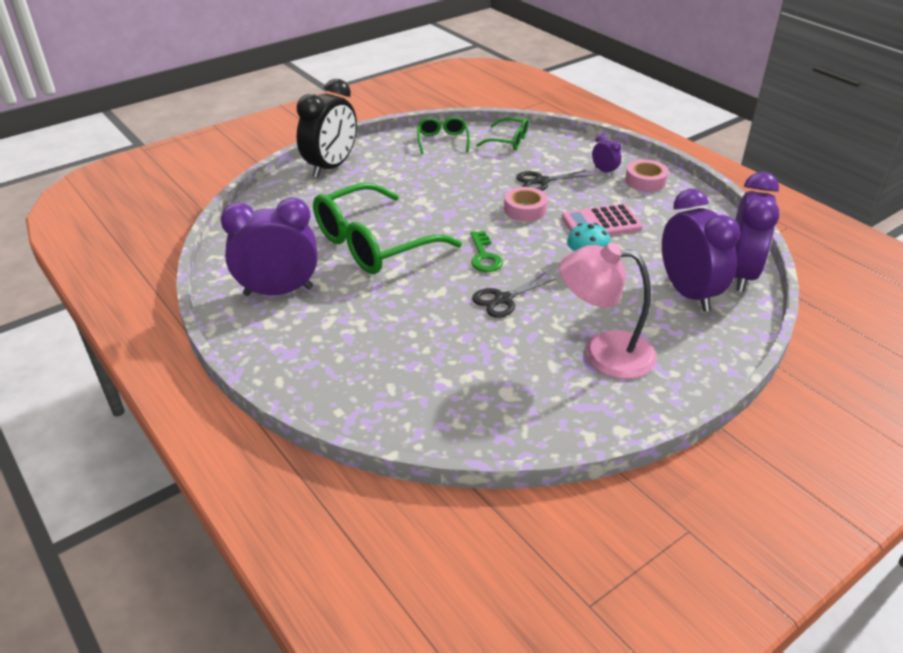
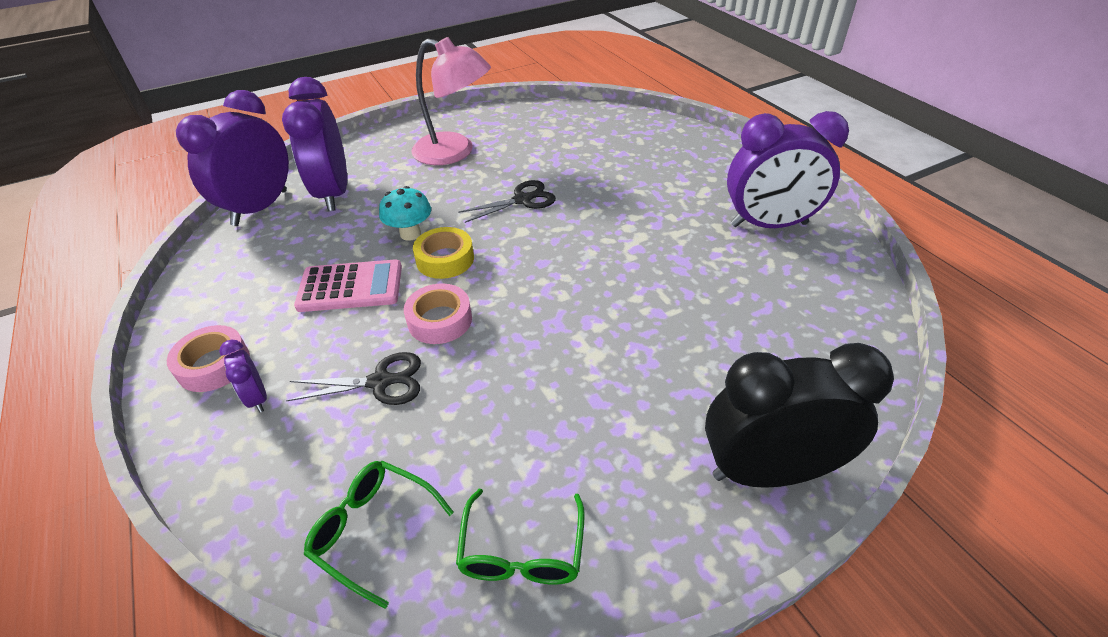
camera: 170 degrees left, 5 degrees up
black clock [297,79,357,178] -> black clock turned 45 degrees clockwise [705,343,894,488]
green glasses [313,183,462,274] -> none
green key [470,231,503,272] -> none
none -> yellow tape [413,227,474,279]

